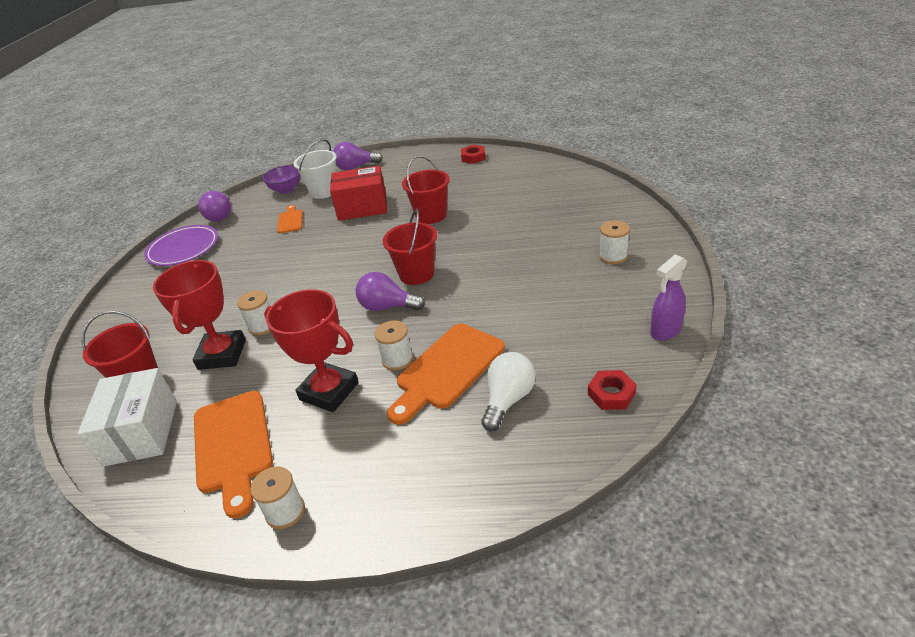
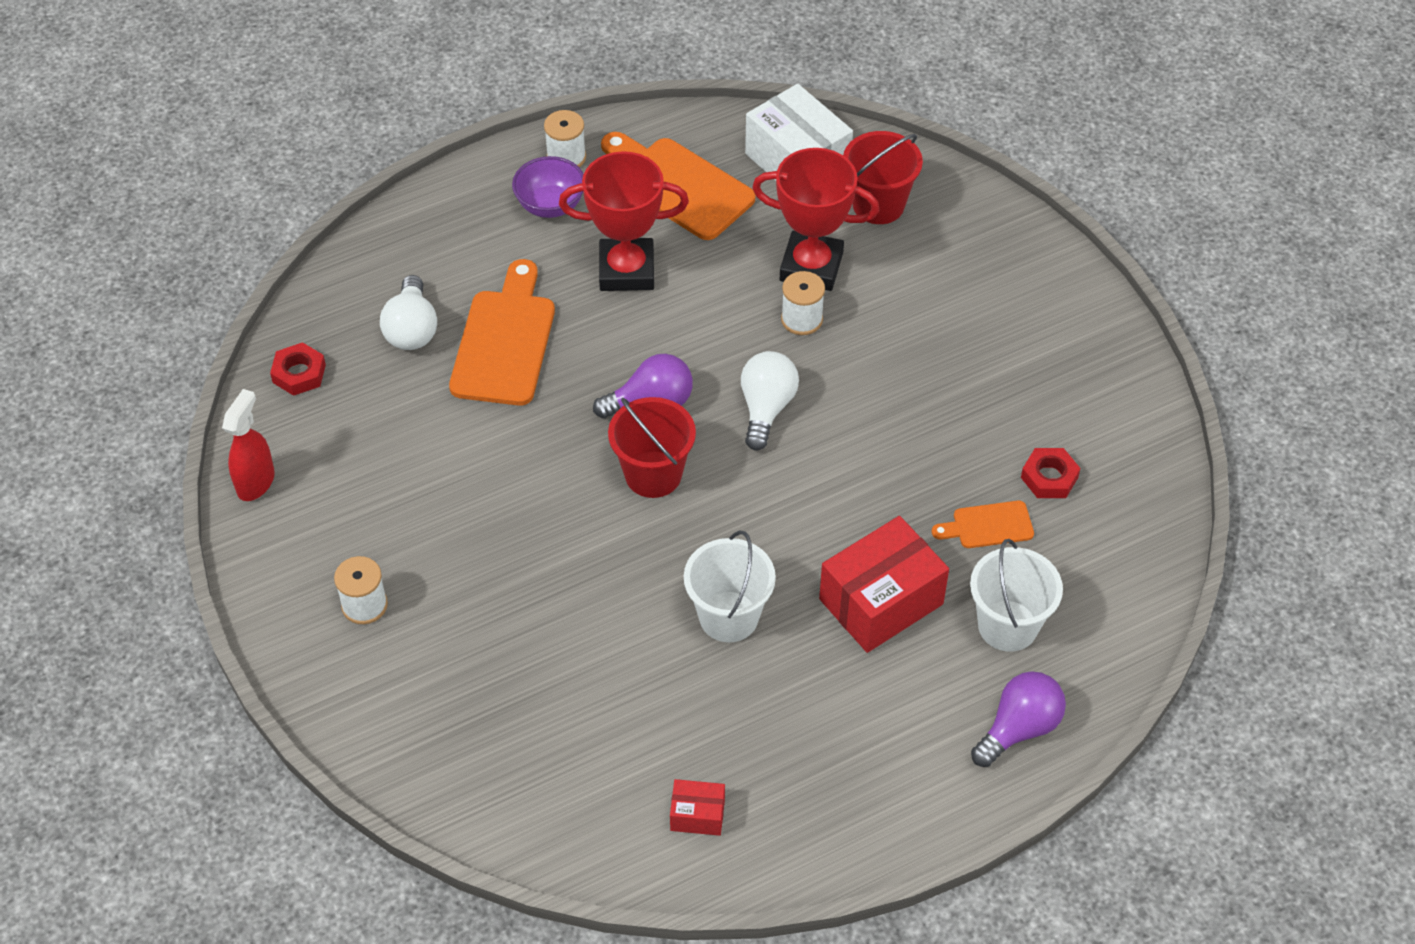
camera: 145 degrees right, 15 degrees up
purple plate [144,225,218,266] -> none
red trophy [153,260,246,370] -> red trophy turned 45 degrees counterclockwise [752,148,879,291]
purple light bulb [198,191,231,222] -> none
purple bowl [262,165,301,194] -> purple bowl moved to [512,156,583,218]
orange cutting board [277,205,303,234] -> orange cutting board turned 120 degrees clockwise [932,501,1034,548]
white spool [375,320,414,371] -> none
red bucket [402,156,450,224] -> white bucket [684,530,776,642]
red nut [461,145,486,164] -> red nut moved to [1021,448,1080,498]
purple spray bottle [650,254,687,341] -> red spray bottle [222,389,275,501]
none -> red box [670,779,725,836]
none -> white light bulb [741,351,799,450]

